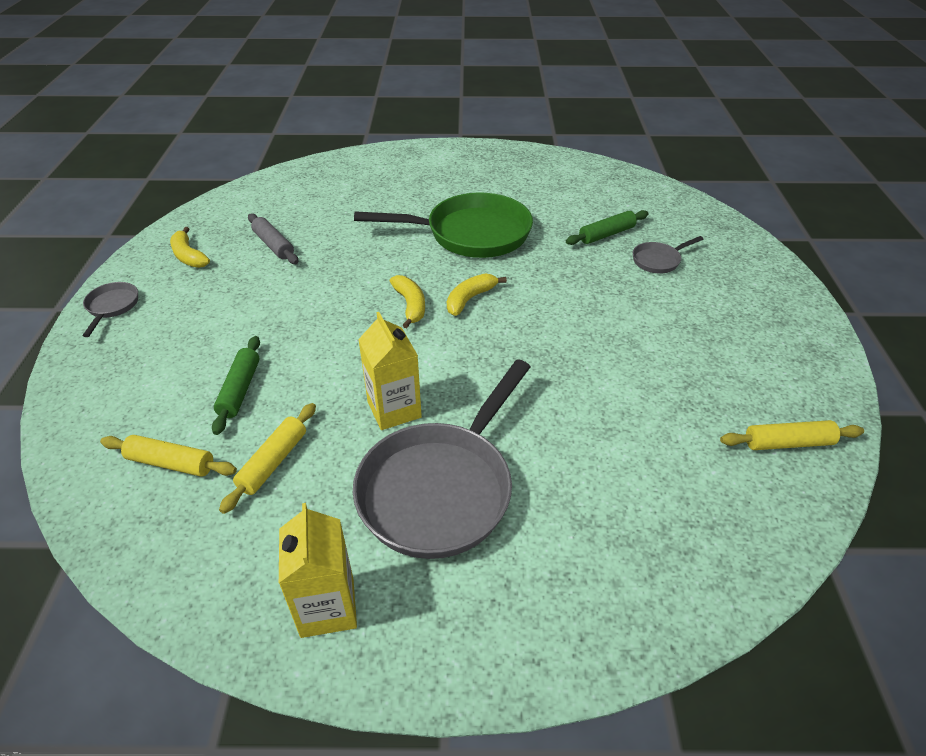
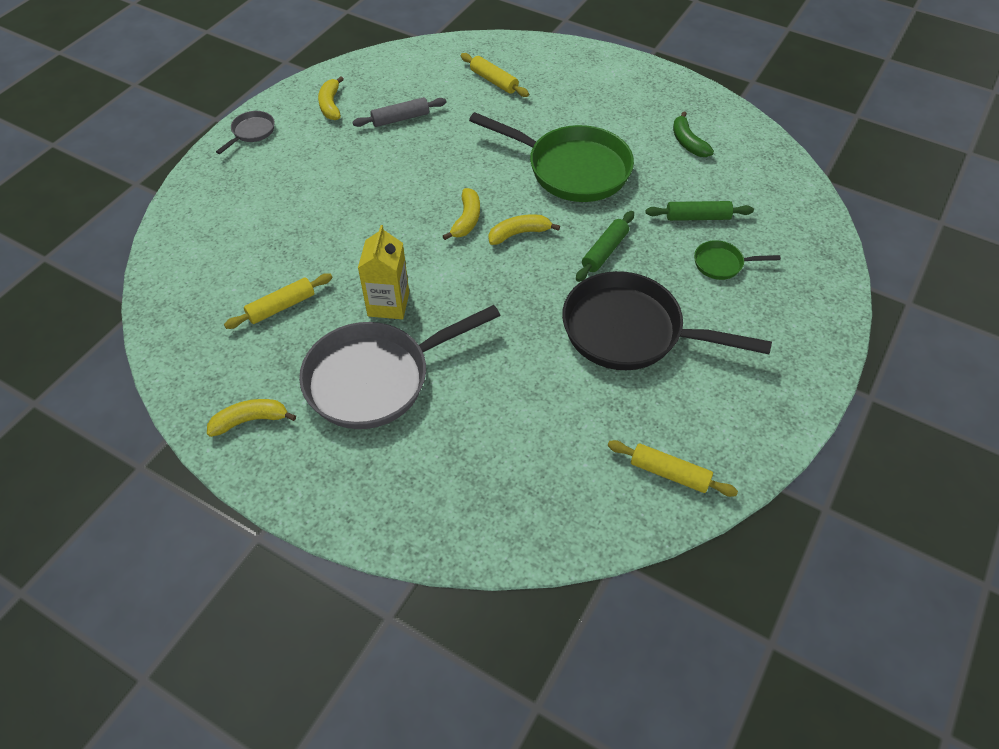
camera: 30 degrees right, 10 degrees up
yellow rolling pin [100,435,237,477] -> yellow rolling pin moved to [461,53,529,97]
green rolling pin [212,336,260,435] -> green rolling pin moved to [576,211,634,282]
grey rolling pin [248,214,298,264] -> grey rolling pin turned 75 degrees clockwise [352,97,446,127]
yellow carton [279,503,357,638] -> yellow banana [207,399,296,437]
grey pan [633,236,703,274] -> green pan [694,240,781,280]
none -> black pan [562,271,772,370]
none -> green banana [673,111,714,157]

